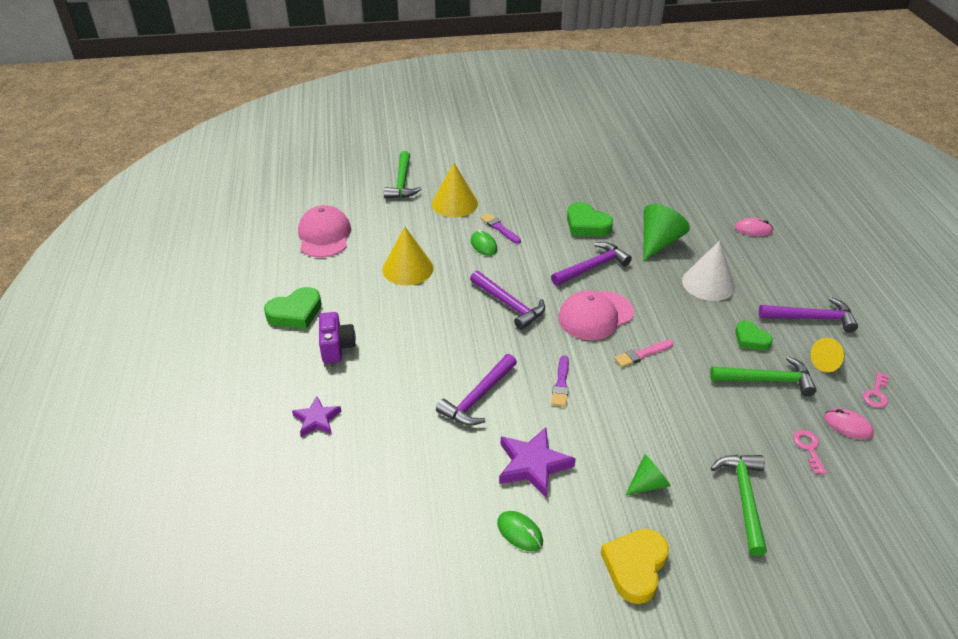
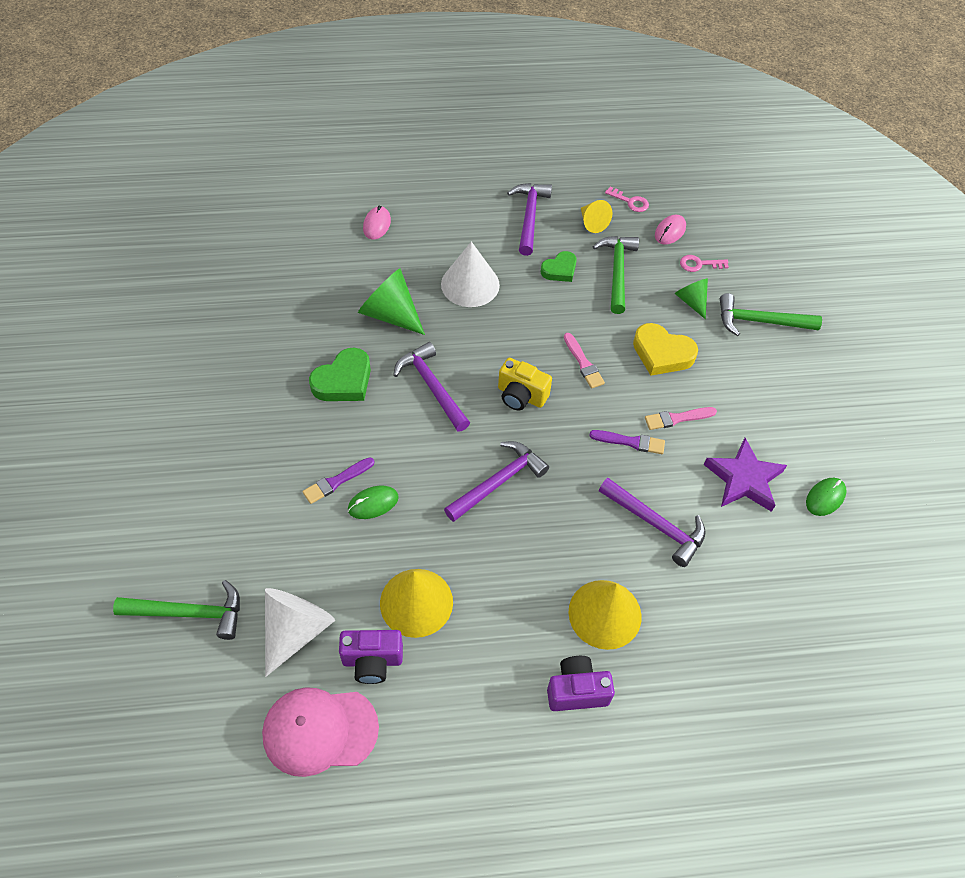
camera: 90 degrees left, 15 degrees up
green heart [264,287,322,329] -> none
purple star [292,396,342,437] -> none
yellow cone [432,163,478,217] -> yellow cone moved to [568,580,642,650]
pink cap [558,290,634,340] -> yellow camera [498,358,552,410]
yellow heart [600,529,669,604] -> yellow heart moved to [633,323,698,376]
green cone [625,454,671,495] -> green cone moved to [675,278,708,319]
none -> white cone [265,588,335,677]
none -> purple camera [339,630,403,684]
none -> pink brush [645,407,717,430]

